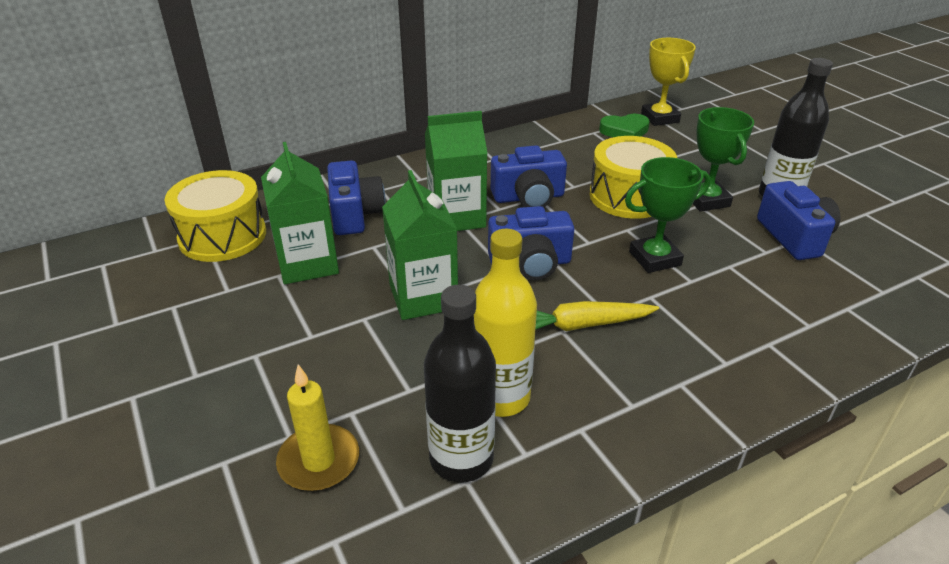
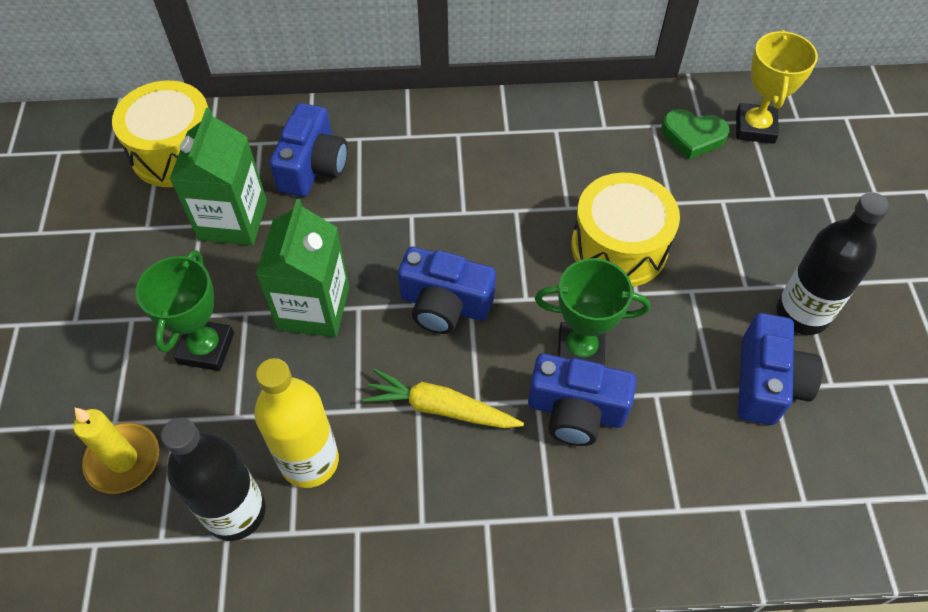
camera: 25 degrees right, 20 degrees up
green carton [425,111,487,231] -> none
blue camera [491,145,567,207] -> blue camera moved to [528,353,636,446]
green trophy [693,107,754,212] -> green trophy moved to [136,250,234,371]

